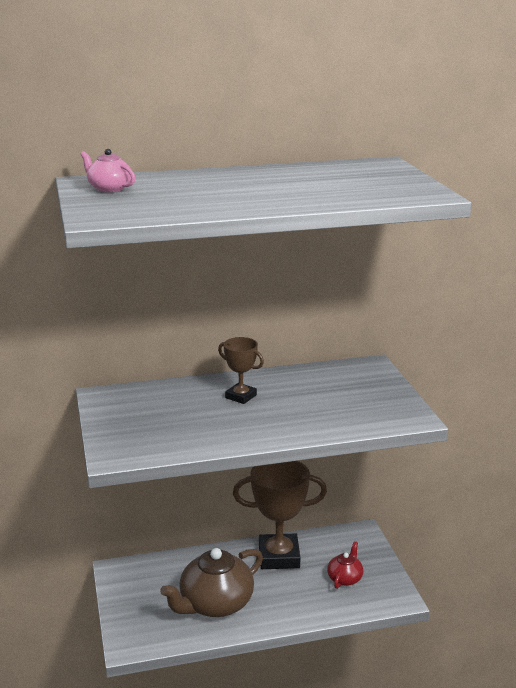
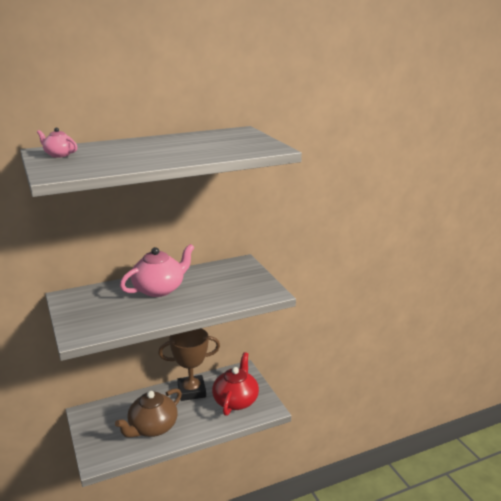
camera: 10 degrees left, 0 degrees up
brown trophy [218,337,264,404] -> pink teapot [120,244,195,297]
red teapot [327,541,363,589] -> red teapot [212,352,259,416], size x1.99

